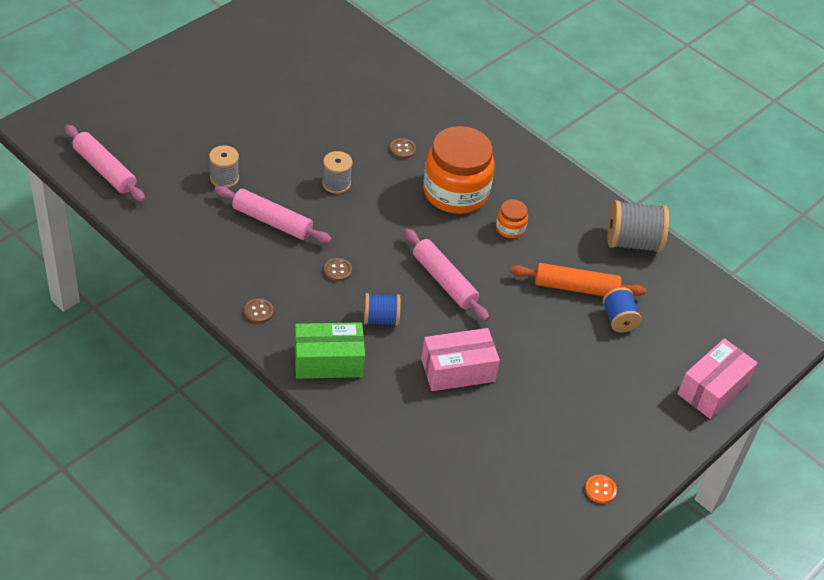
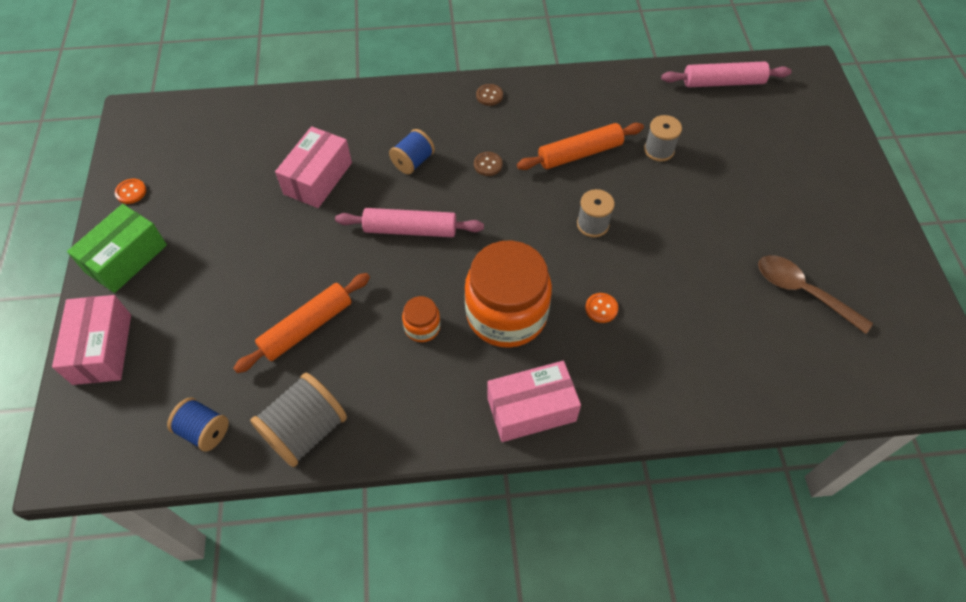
camera: 135 degrees right, 10 degrees up
pink rolling pin [215,186,332,243] -> orange rolling pin [517,123,644,170]
green box [294,322,365,379] -> green box moved to [67,204,167,293]
brown button [390,138,416,159] -> orange button [585,293,618,323]
blue spool [603,287,642,332] -> blue spool moved to [167,398,229,452]
none -> pink box [487,361,581,442]
none -> brown spoon [758,255,873,334]

